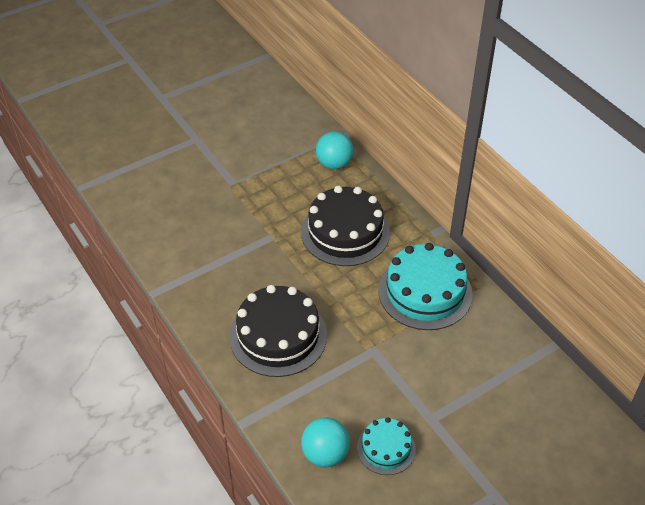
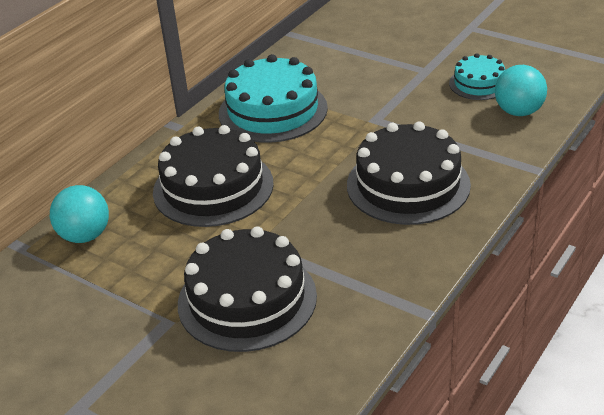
camera: 110 degrees left, 10 degrees down
none -> black cake [178,226,317,352]

